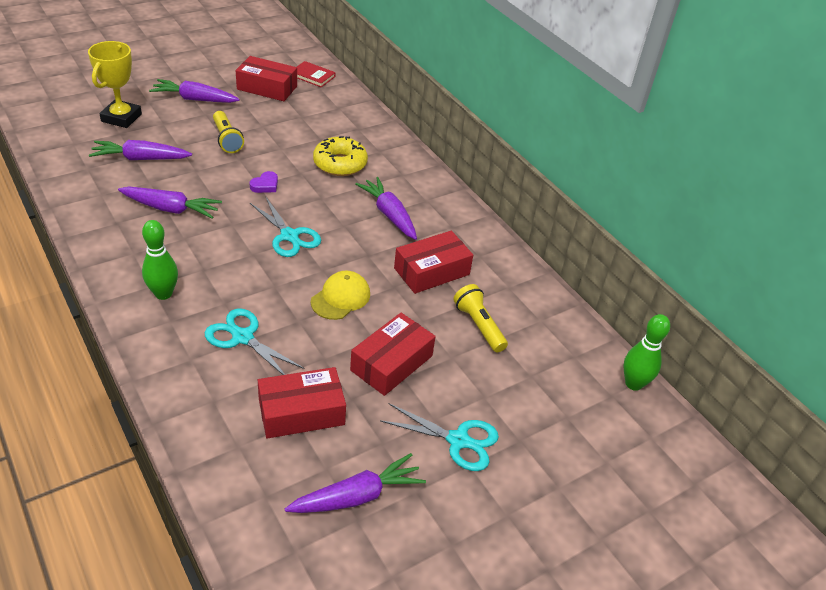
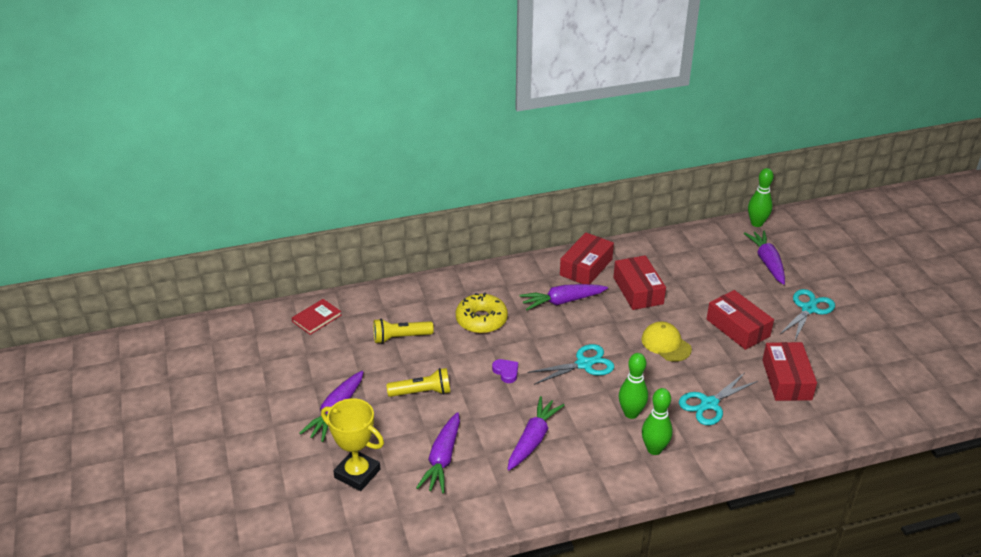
camera: 70 degrees left, 5 degrees down
red box [236,56,297,101] -> red box moved to [560,232,614,284]
purple carrot [285,453,426,513] -> purple carrot moved to [744,231,785,285]
yellow flashlight [453,284,508,352] -> yellow flashlight moved to [373,318,434,344]
none -> green bowling pin [619,353,648,419]

